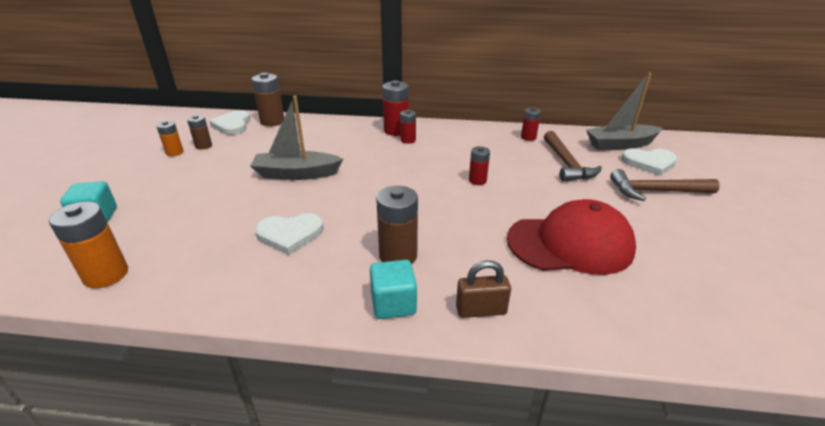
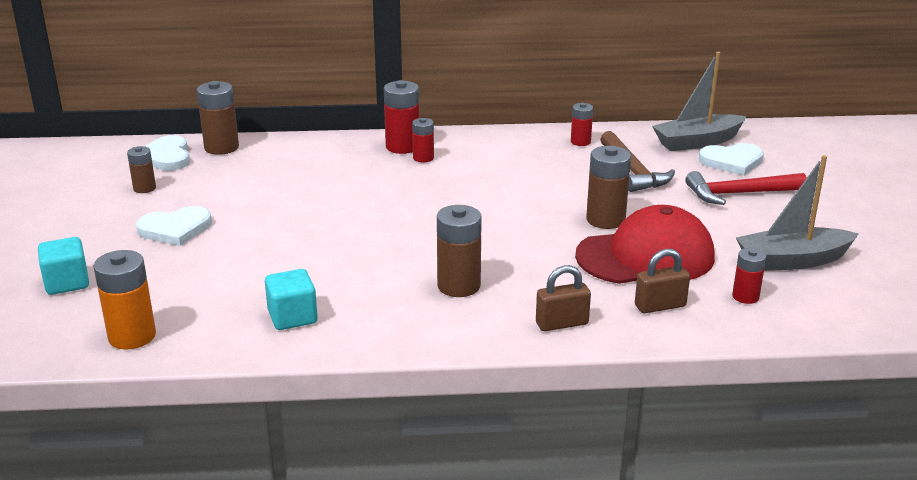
camera: 10 degrees left, 5 degrees down
orange battery [156,121,184,156] -> none
grey boat [250,96,343,180] -> grey boat moved to [736,155,859,271]
white heart [255,213,324,255] -> white heart moved to [136,206,212,246]
turquoise cube [370,260,417,319] -> turquoise cube moved to [265,269,318,330]
red battery [469,146,490,185] -> red battery moved to [732,248,766,304]
brown hammer [610,169,720,201] -> red hammer [685,171,807,205]
none -> brown battery [586,146,631,229]
none -> brown padlock [635,249,690,313]

